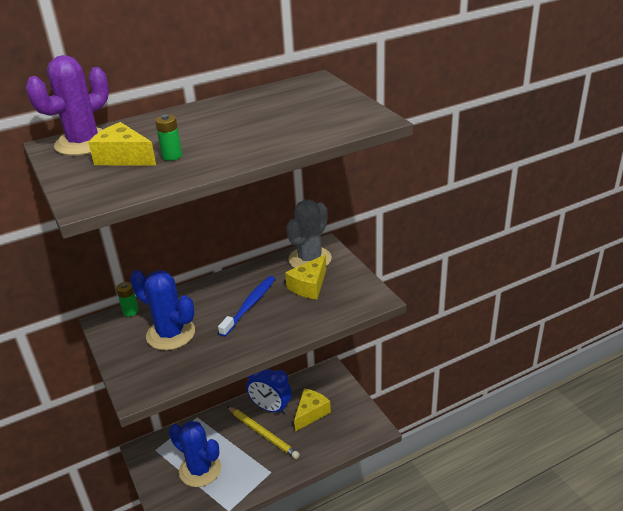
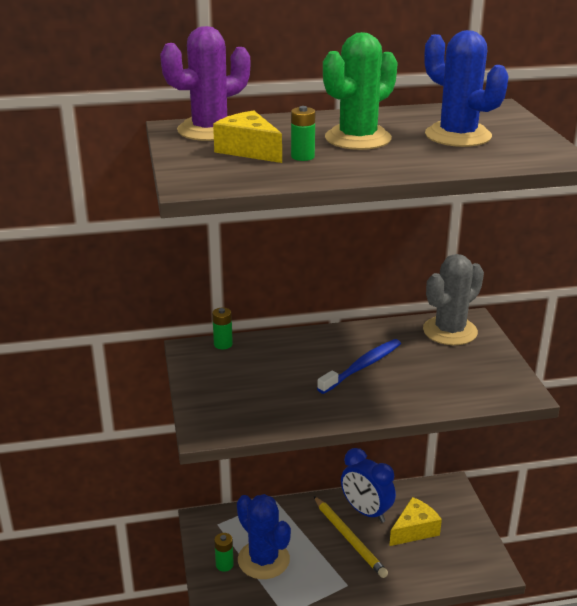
camera: 15 degrees right, 5 degrees down
blue cactus [130,270,195,350] -> blue cactus moved to [424,30,508,147]
yellow cheese [285,255,326,299] -> none
none -> green battery [214,533,234,572]
none -> green cactus [323,32,398,150]

